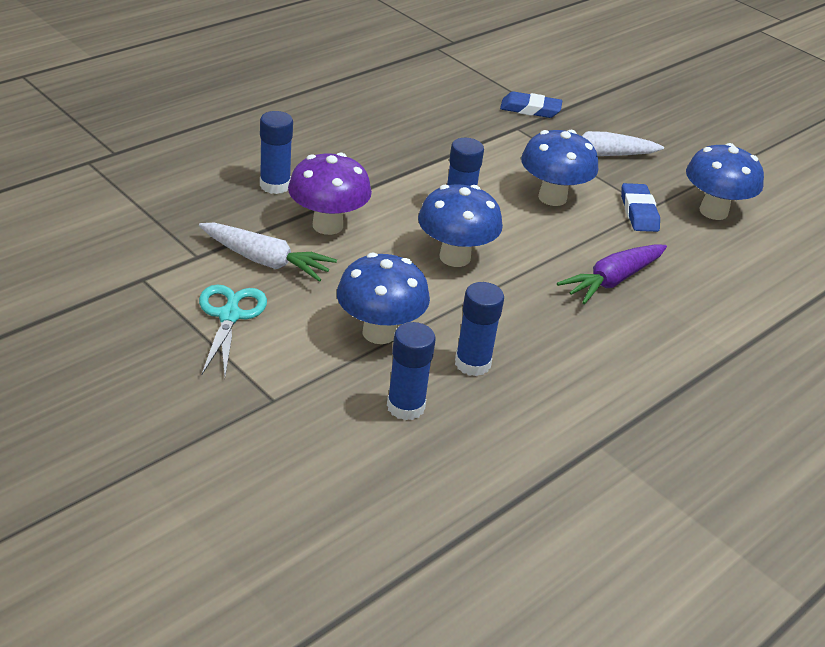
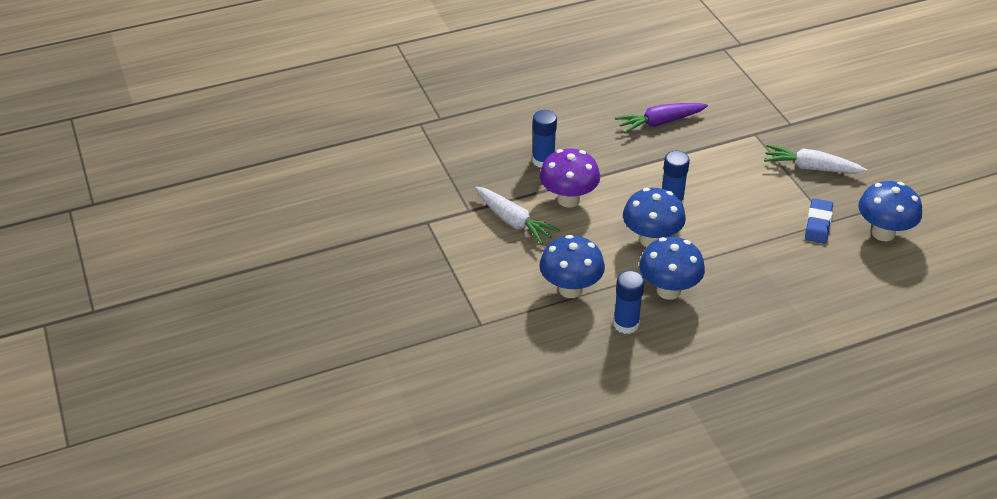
camera: 25 degrees right, 5 degrees up
turquoise scissors [199,285,267,376] -> none
blue glue stick [387,322,436,420] -> none
blue eraser [500,91,562,118] -> none
blue mushroom [521,130,598,206] -> blue mushroom moved to [639,237,705,300]
purple carrot [557,244,667,304] -> purple carrot moved to [615,103,708,133]

